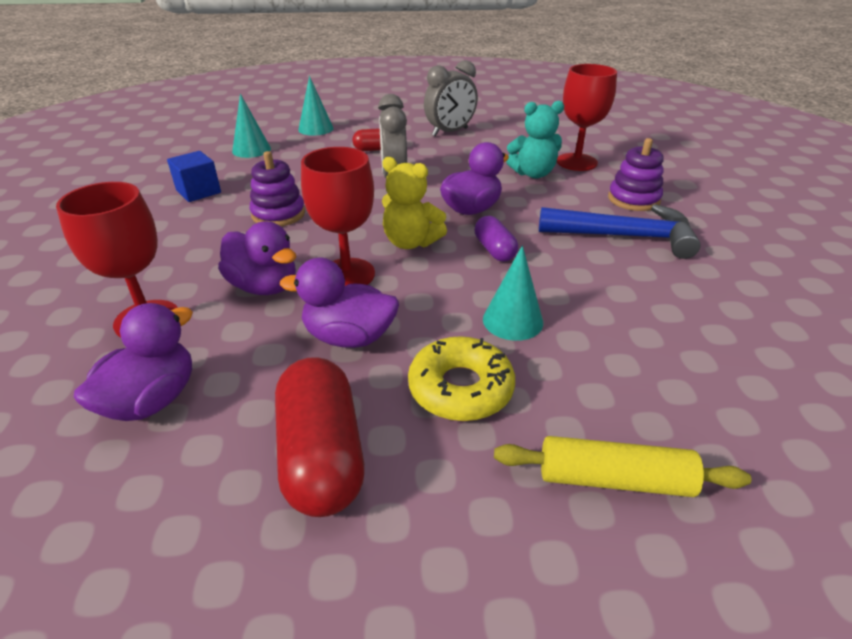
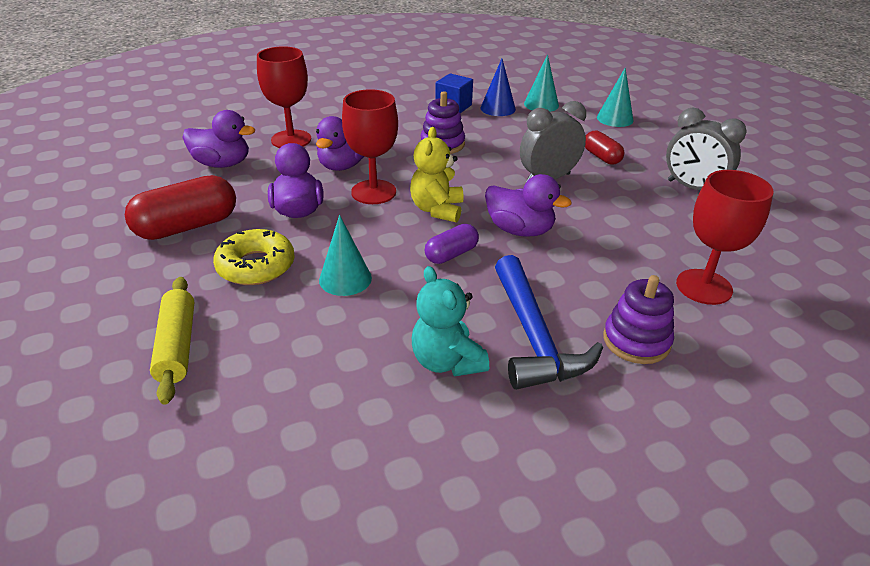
camera: 70 degrees right, 0 degrees up
turquoise teddy bear [506,101,564,179] -> turquoise teddy bear moved to [412,266,489,377]
none -> blue cone [480,59,516,116]

